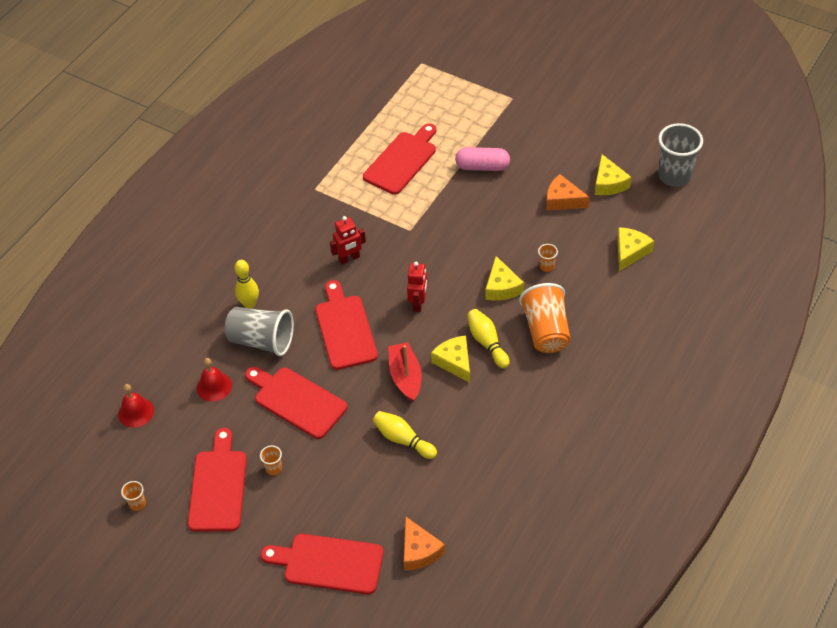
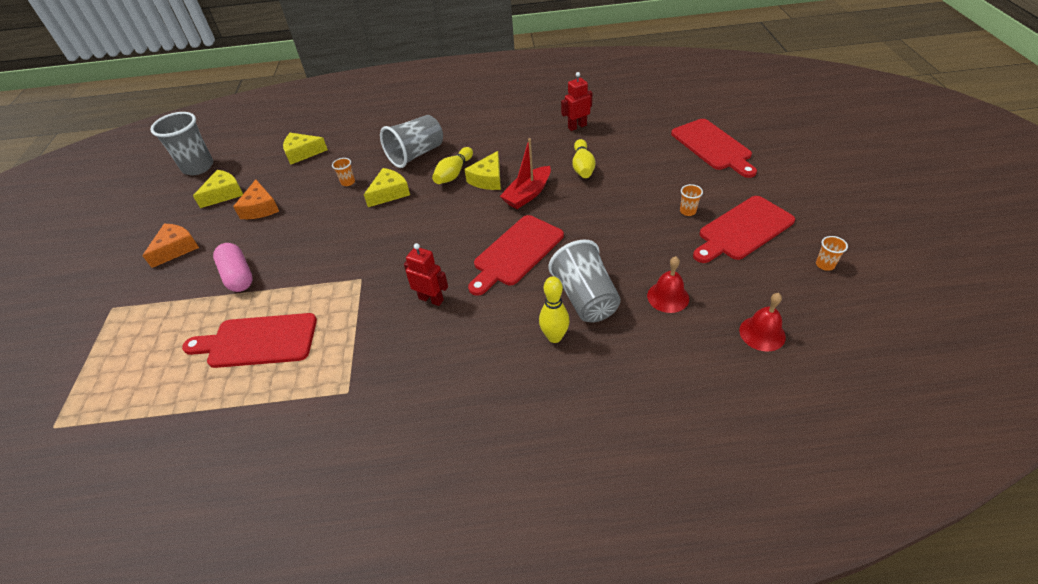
camera: 125 degrees left, 5 degrees down
red cutting board [245,367,347,439] -> none
orange cheese [404,517,445,570] -> orange cheese moved to [142,224,199,268]
red robot [407,262,427,312] -> red robot moved to [561,72,592,131]
orange cup [519,283,570,353] -> grey cup [380,115,443,168]

